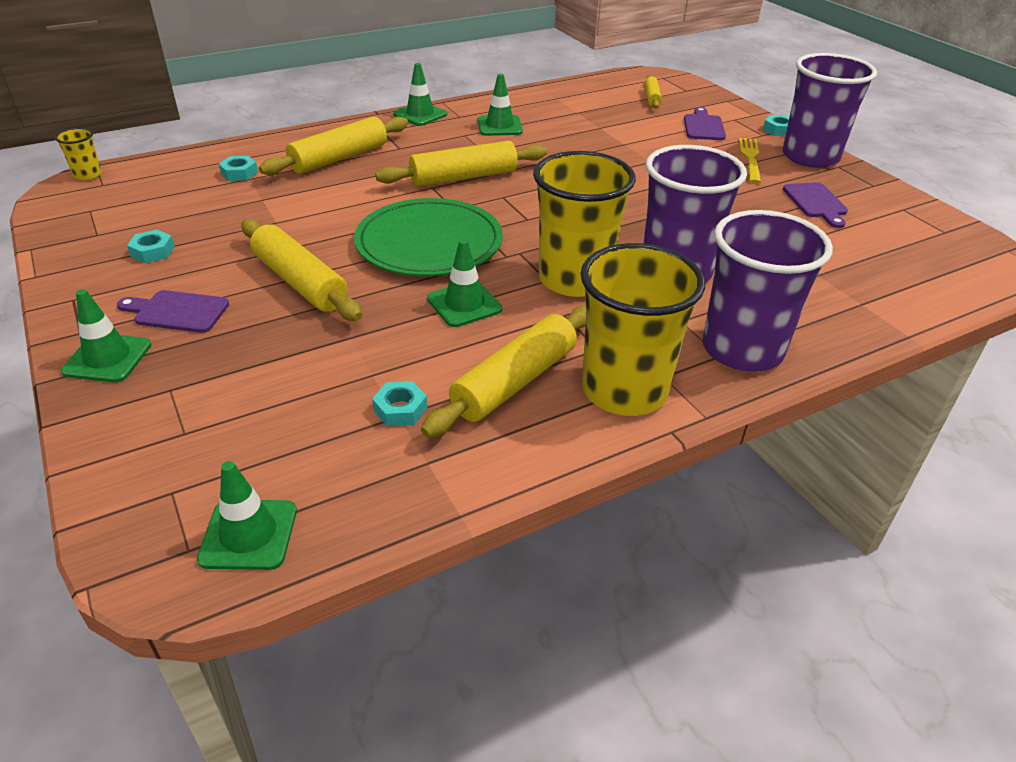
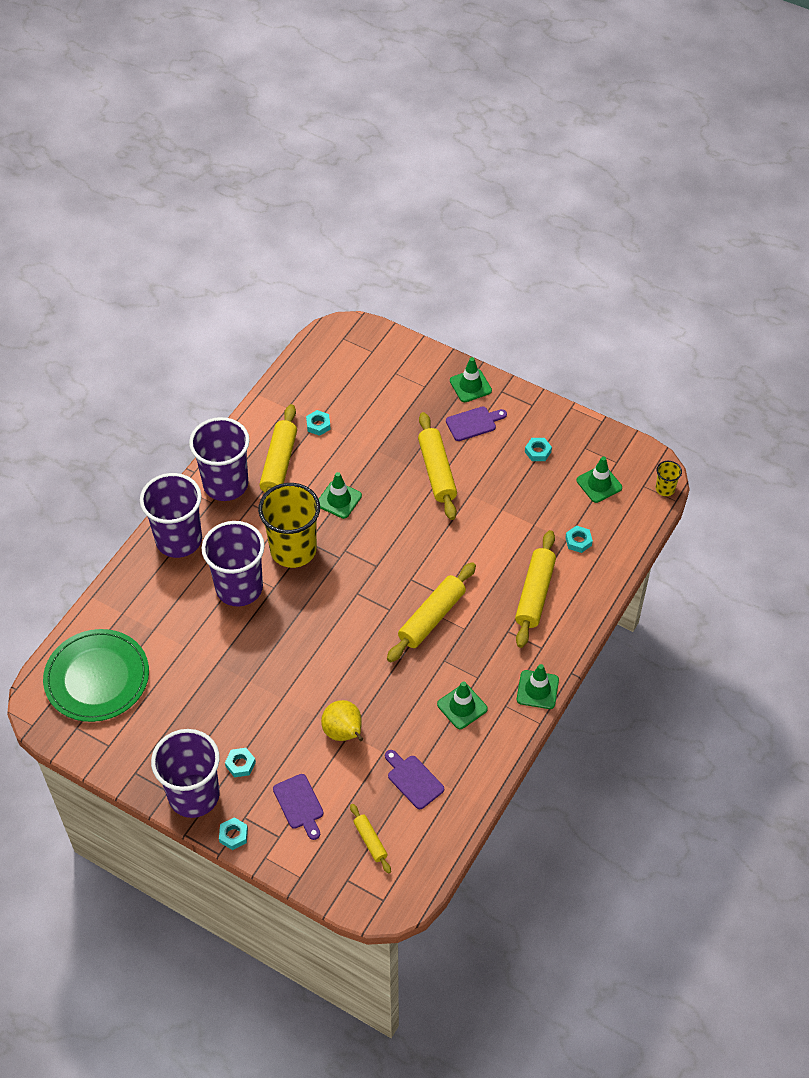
camera: 150 degrees right, 15 degrees up
green traffic cone [197,461,297,570] -> green traffic cone moved to [577,456,622,503]
yellow rolling pin [241,219,362,321] -> yellow rolling pin turned 60 degrees clockwise [418,412,457,520]
green plate [354,198,503,276] -> green plate moved to [43,629,149,722]
yellow cup [580,243,705,416] -> purple cup [189,417,250,501]
yellow fork [739,138,761,184] -> turquoise nut [225,748,256,777]
purple cutting board [783,182,848,228] -> purple cutting board moved to [385,750,444,809]
none -> yellow pear [321,700,363,741]

